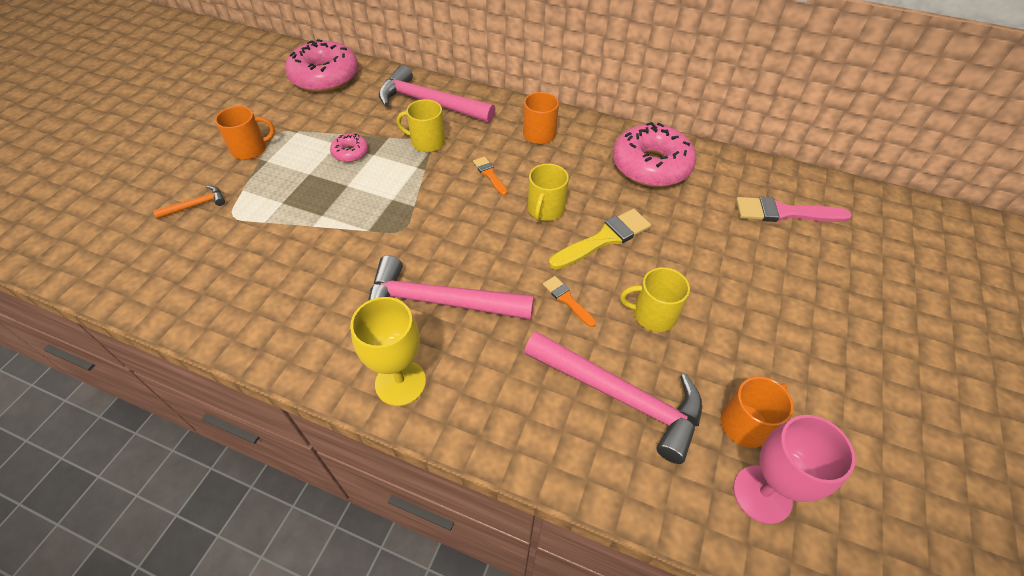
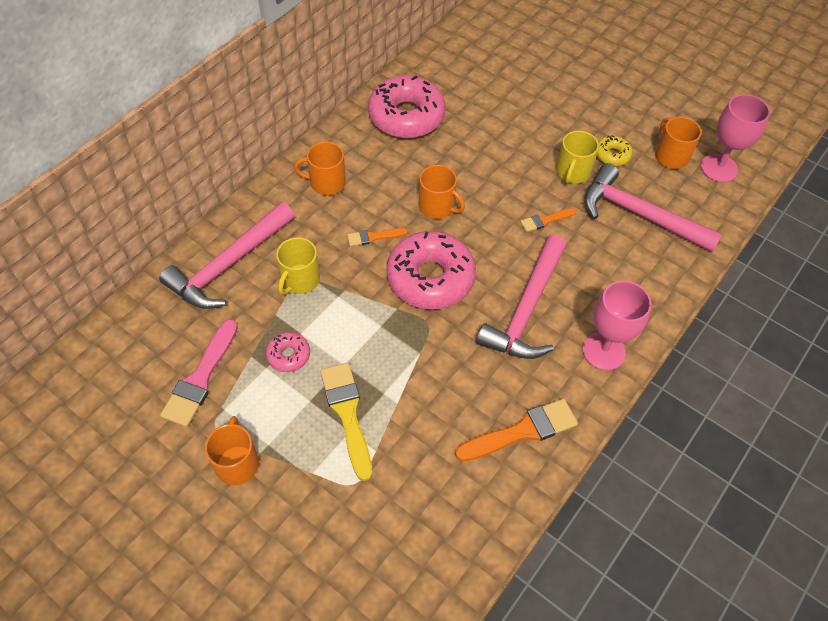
camera: 75 degrees left, 5 degrees up
orange hammer [153,186,225,219] -> none
pink donut [285,39,358,92] -> pink donut moved to [386,231,476,310]
yellow goblet [350,297,426,406] -> pink goblet [583,281,652,370]
pink hammer [524,331,702,464] -> pink hammer turned 105 degrees counterclockwise [584,163,722,252]
yellow mug [528,164,569,221] -> orange mug [419,165,465,219]
yellow brush [549,209,651,270] -> yellow brush moved to [320,363,372,481]
pink brush [736,197,852,222] -> pink brush moved to [160,319,238,427]
none -> orange brush [455,399,578,461]
none -> yellow donut [596,136,633,166]

